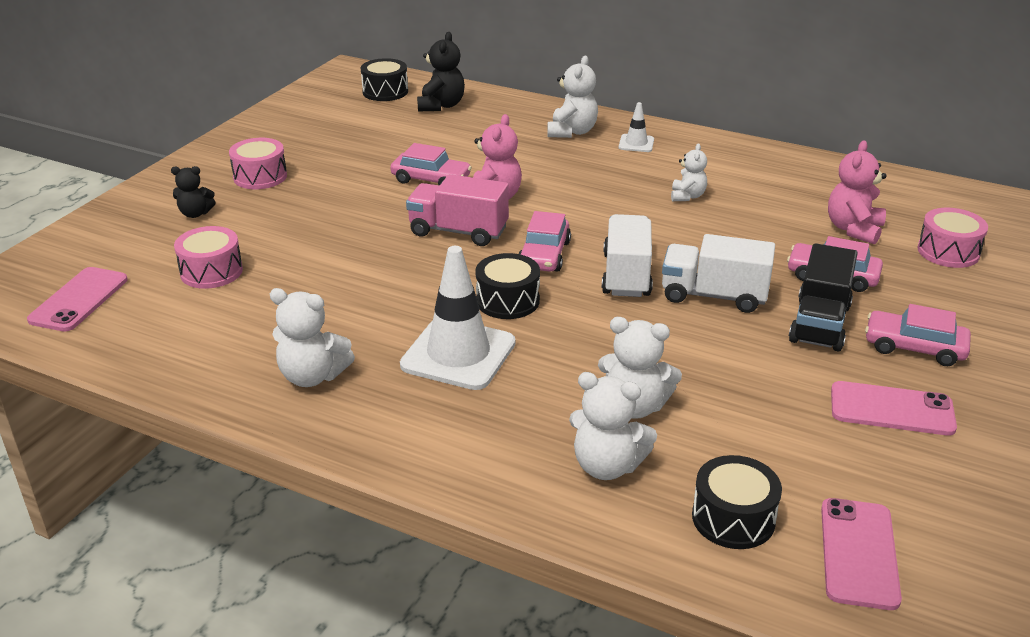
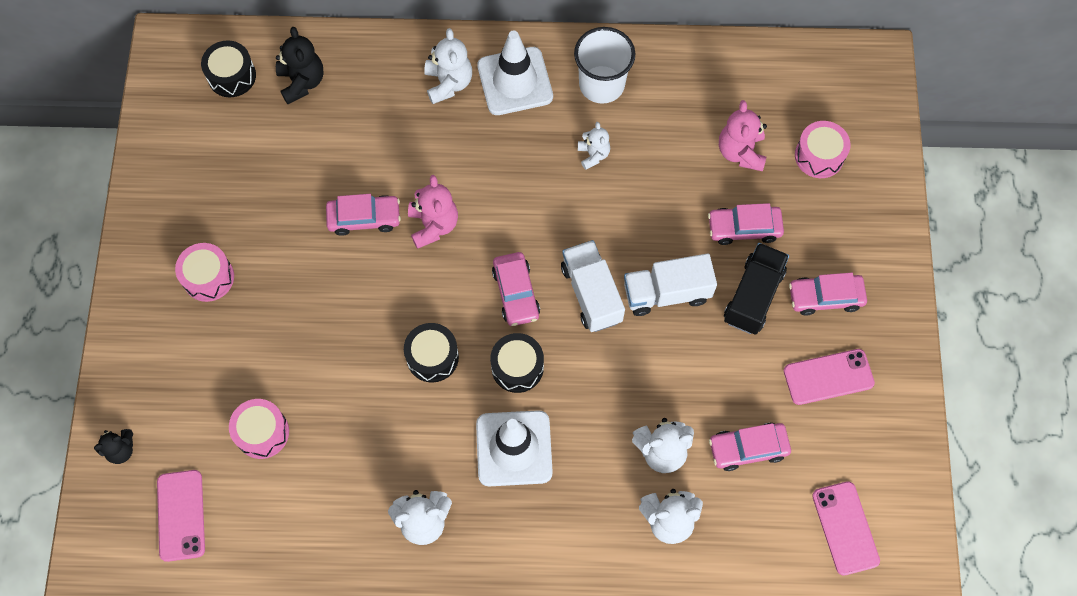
camera: 25 degrees left, 35 degrees up
black teddy bear [171,166,216,218] -> black teddy bear moved to [94,429,133,464]
pink truck [406,174,509,246] -> none
white traffic cone [619,102,654,152] -> white traffic cone [477,30,553,115], size x2.07
black drum [692,455,782,549] -> black drum moved to [404,323,459,382]
black truck [789,243,858,351] -> black truck turned 150 degrees counterclockwise [724,243,789,335]
none -> white cup [574,27,636,104]
none -> pink car [709,423,791,471]

